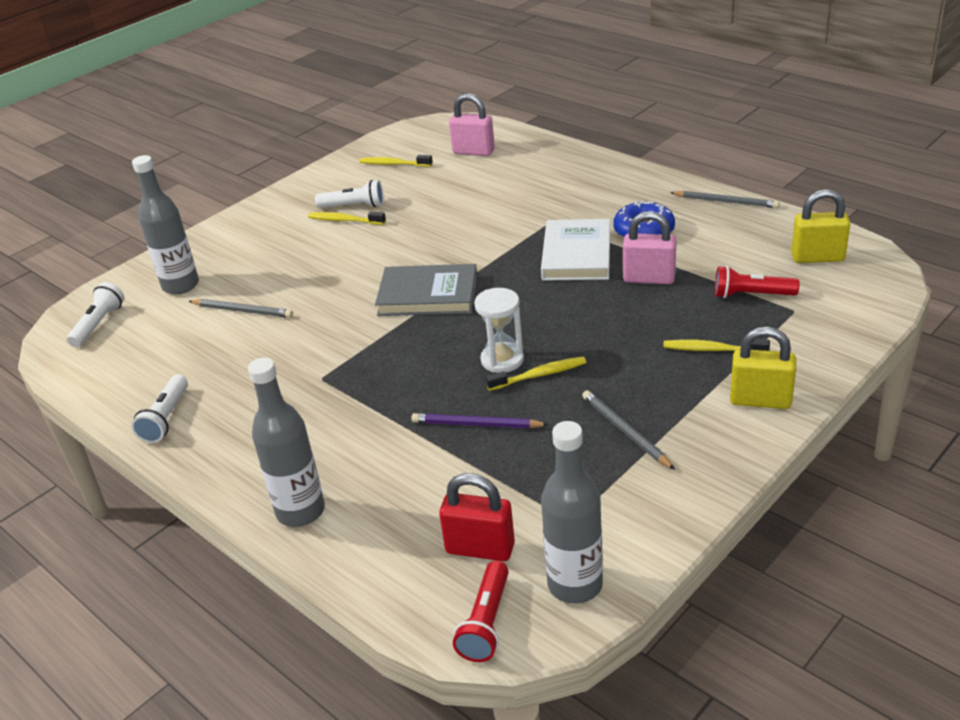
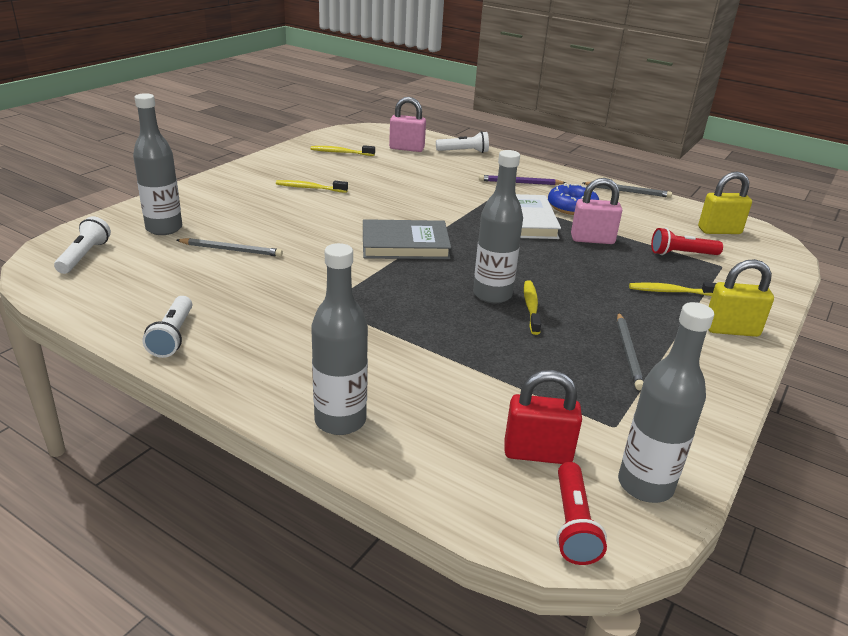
camera: 15 degrees left, 5 degrees down
white flashlight [315,180,384,208] -> white flashlight moved to [436,131,489,153]
purple pencil [411,413,549,428] -> purple pencil moved to [479,175,566,185]
white hourglass [474,288,524,373] -> grey bottle [473,150,523,304]
yellow toothbrush [486,356,586,391] -> yellow toothbrush turned 60 degrees counterclockwise [524,280,541,335]
grey pencil [582,390,675,470] -> grey pencil turned 135 degrees counterclockwise [617,312,644,390]

